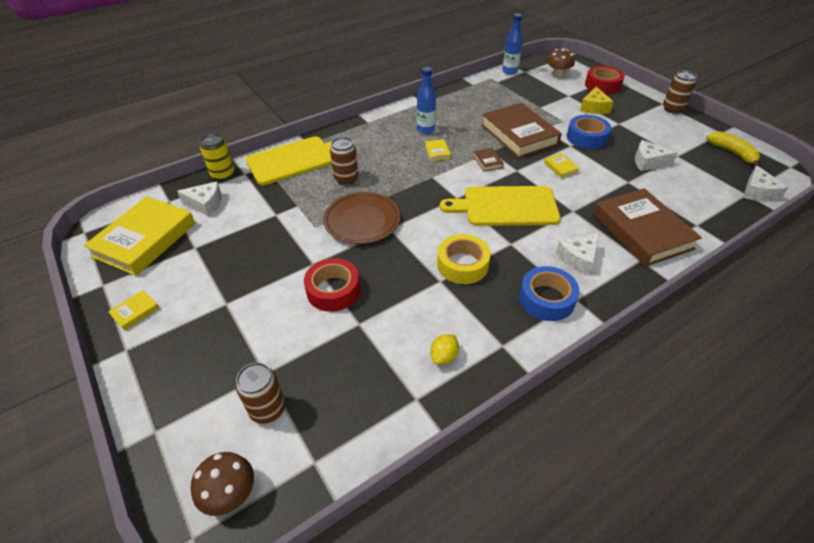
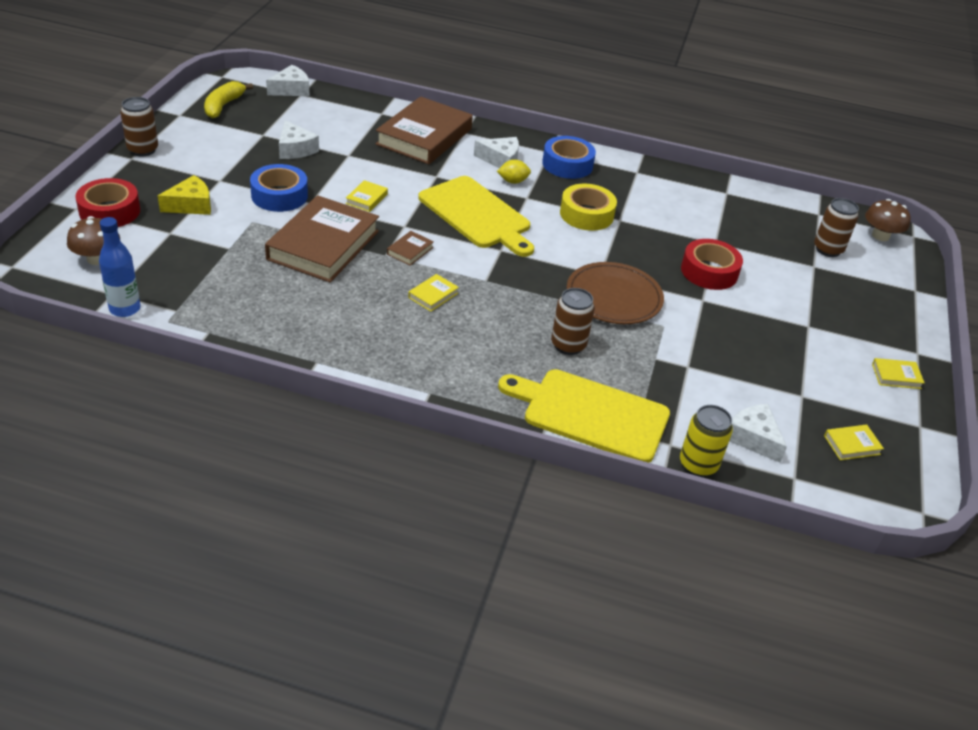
camera: 135 degrees left, 5 degrees down
yellow book [83,196,195,276] -> yellow book [824,425,884,460], size x0.40
blue bottle [417,67,436,134] -> none
yellow lemon [430,334,459,365] -> yellow lemon moved to [497,159,531,184]

